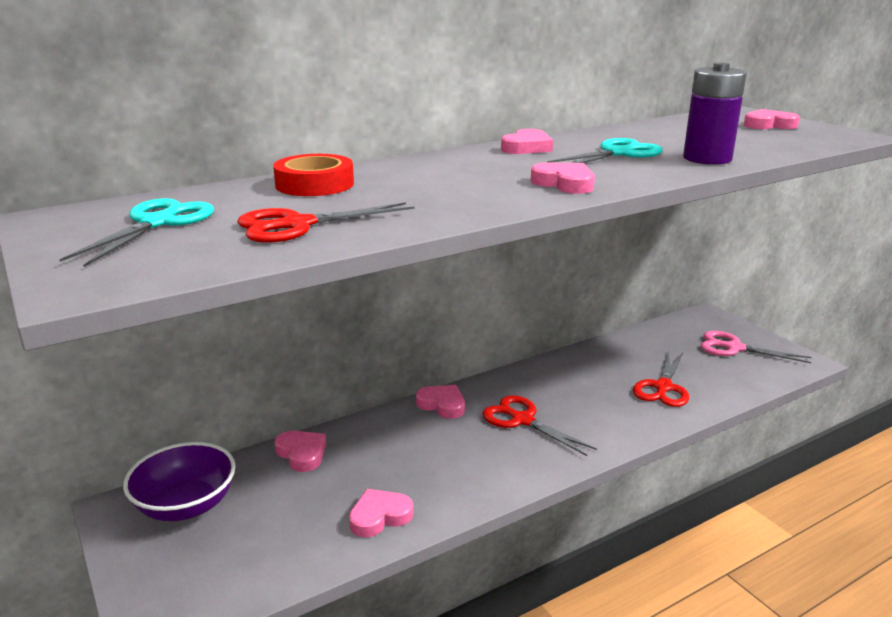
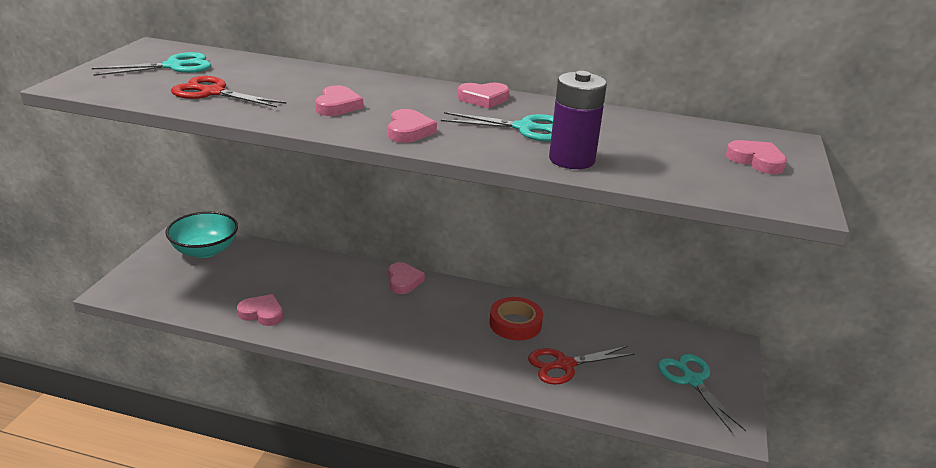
camera: 45 degrees right, 5 degrees up
purple bowl [123,442,236,521] -> turquoise bowl [166,211,238,258]
red tape [273,154,354,196] -> red tape moved to [489,297,543,340]
pink heart [274,431,326,472] -> pink heart moved to [315,85,363,116]
red scissors [483,395,597,456] -> none
pink scissors [700,331,811,363] -> turquoise scissors [658,354,746,433]

